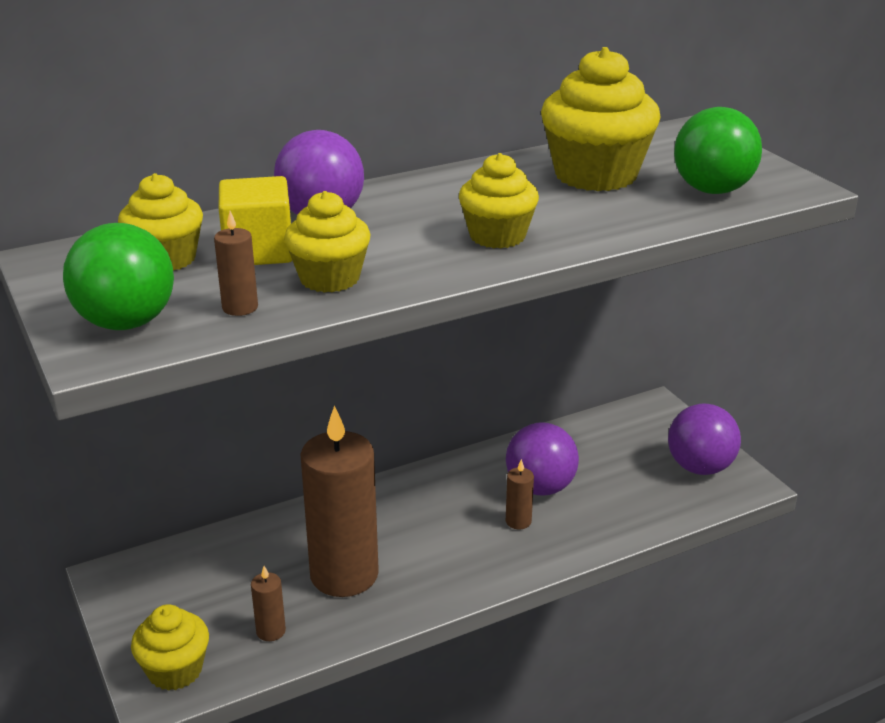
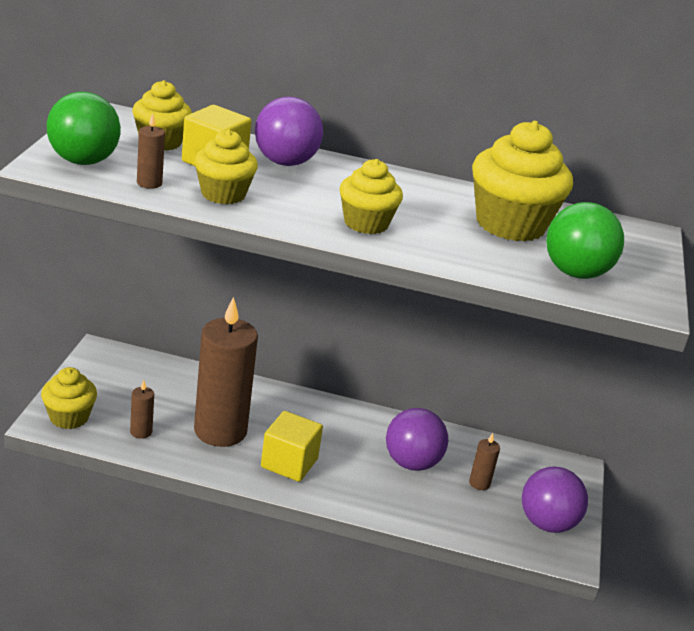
camera: 35 degrees right, 0 degrees up
brown candle [506,459,534,529] -> brown candle moved to [469,433,500,490]
none -> yellow cube [261,411,323,482]

